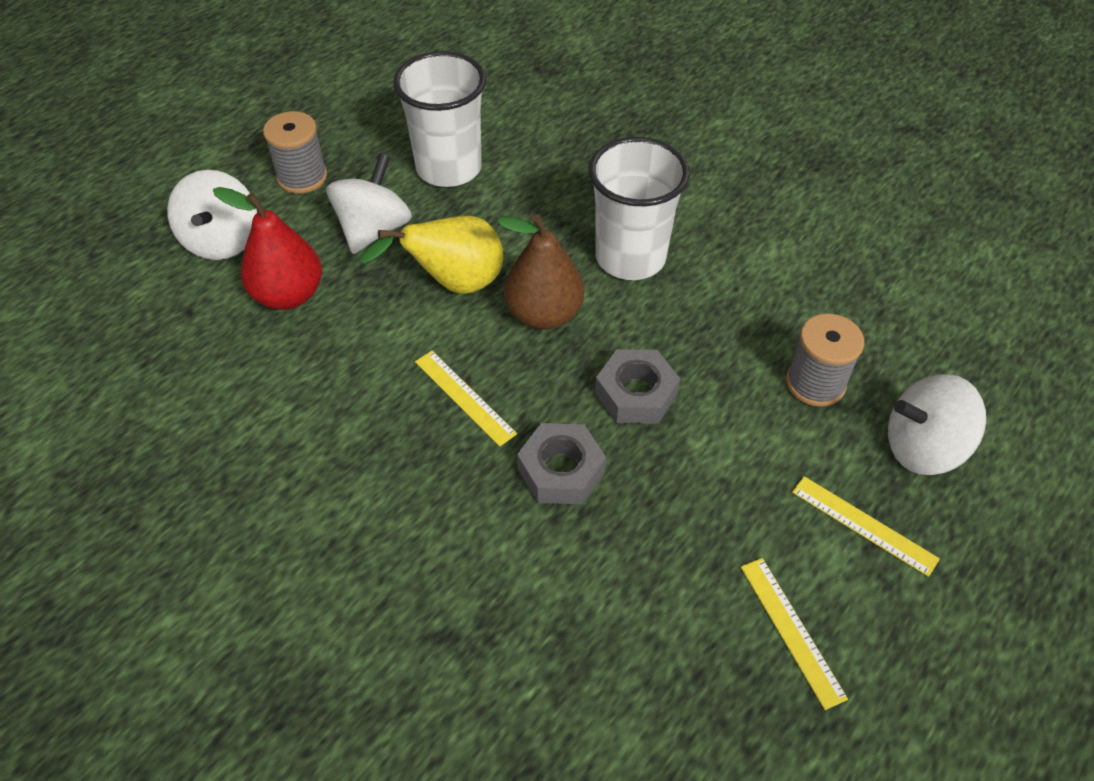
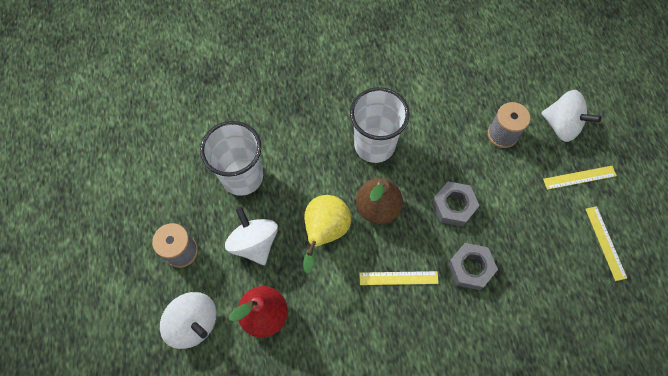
camera: 50 degrees left, 15 degrees up
yellow ruler [741,558,848,710] -> yellow ruler turned 60 degrees clockwise [585,206,627,281]
white spinning top [888,374,986,475] -> white spinning top turned 90 degrees counterclockwise [541,90,601,142]

